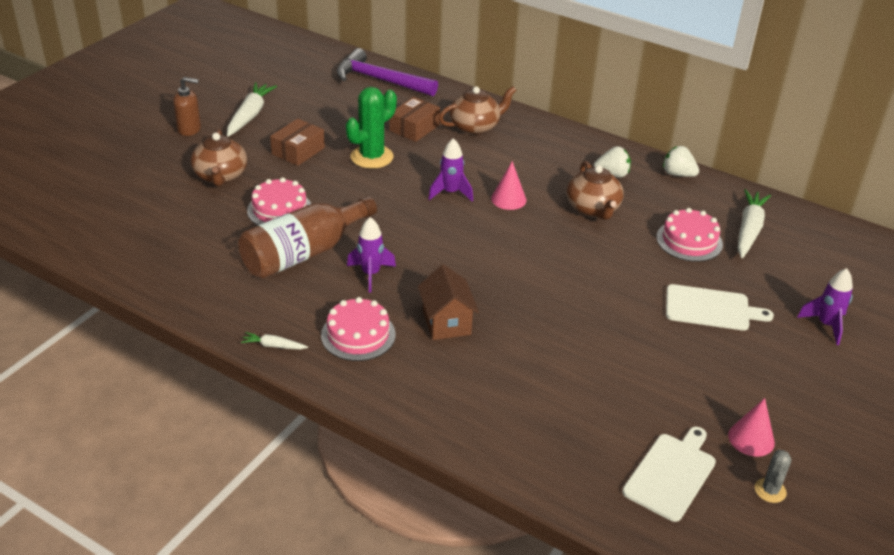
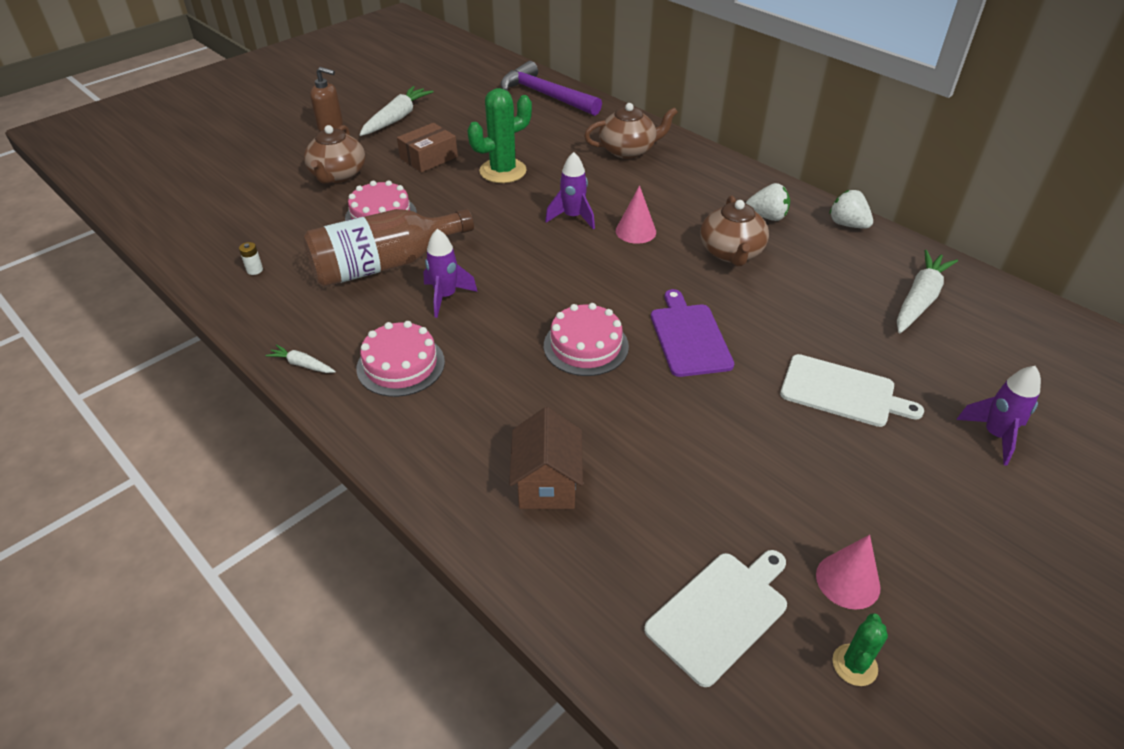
camera: 15 degrees right, 5 degrees up
brown box [389,97,440,142] -> none
brown house [418,264,479,340] -> brown house moved to [509,407,583,509]
pink cake [656,208,723,262] -> pink cake moved to [544,303,629,376]
grey cactus [755,449,792,503] -> green cactus [832,613,888,686]
none -> white battery [239,242,263,275]
none -> purple cutting board [651,289,734,377]

